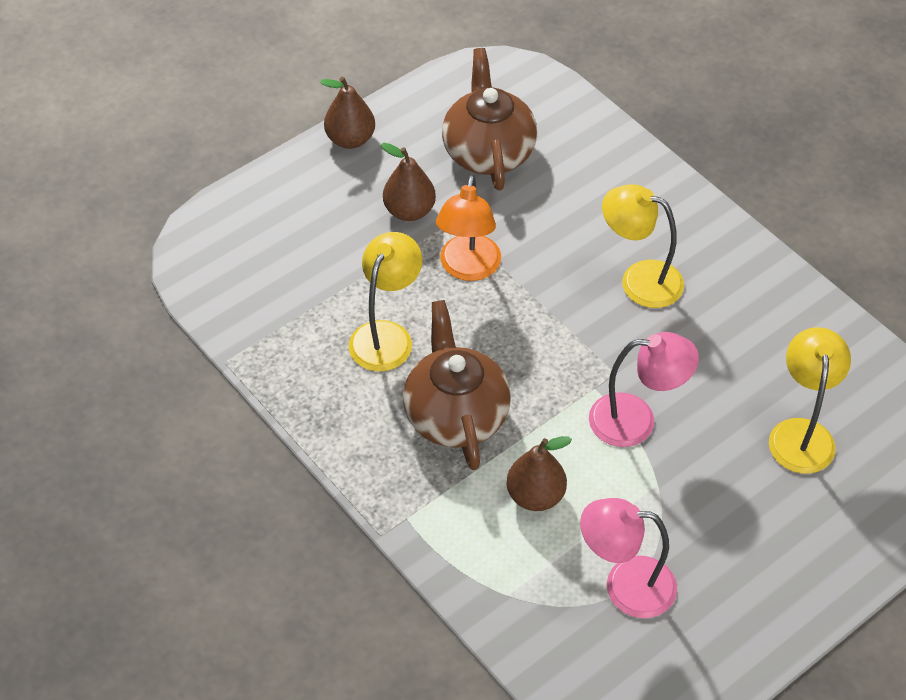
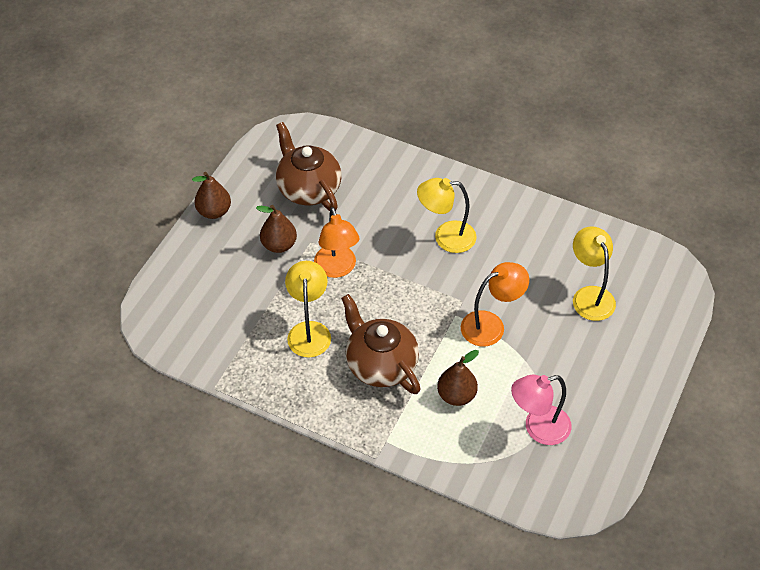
camera: 25 degrees left, 0 degrees up
pink lamp [589,332,699,447] -> orange lamp [461,262,529,347]

